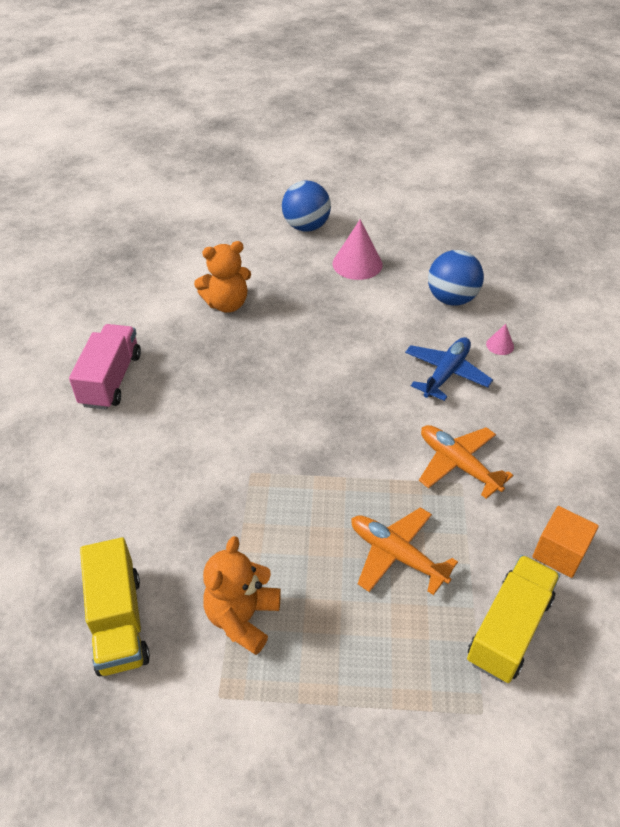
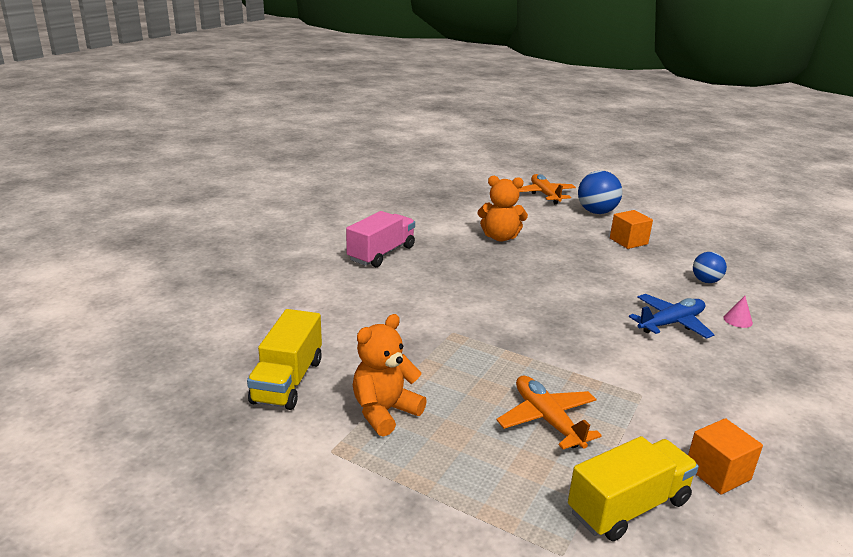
camera: 25 degrees right, 20 degrees down
pink cone [333,220,383,280] -> orange cube [610,210,653,249]
orange plane [419,425,513,499] -> orange plane moved to [518,174,576,204]
blue ball [428,250,484,306] -> blue ball [693,252,727,283], size x0.61

